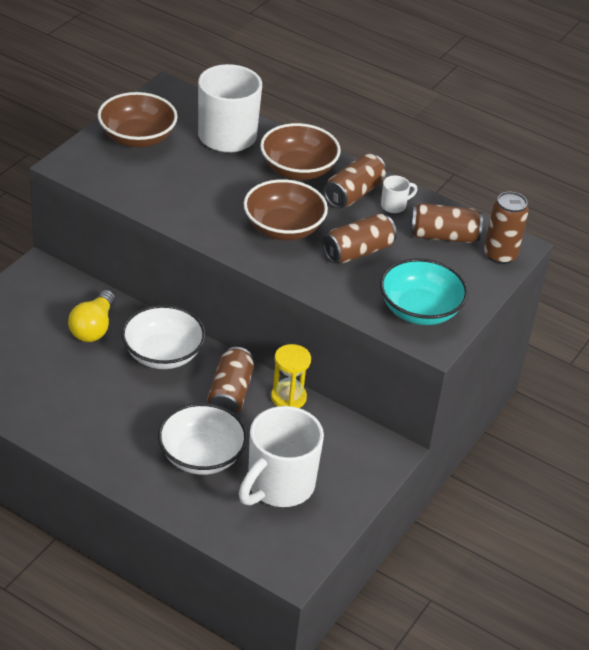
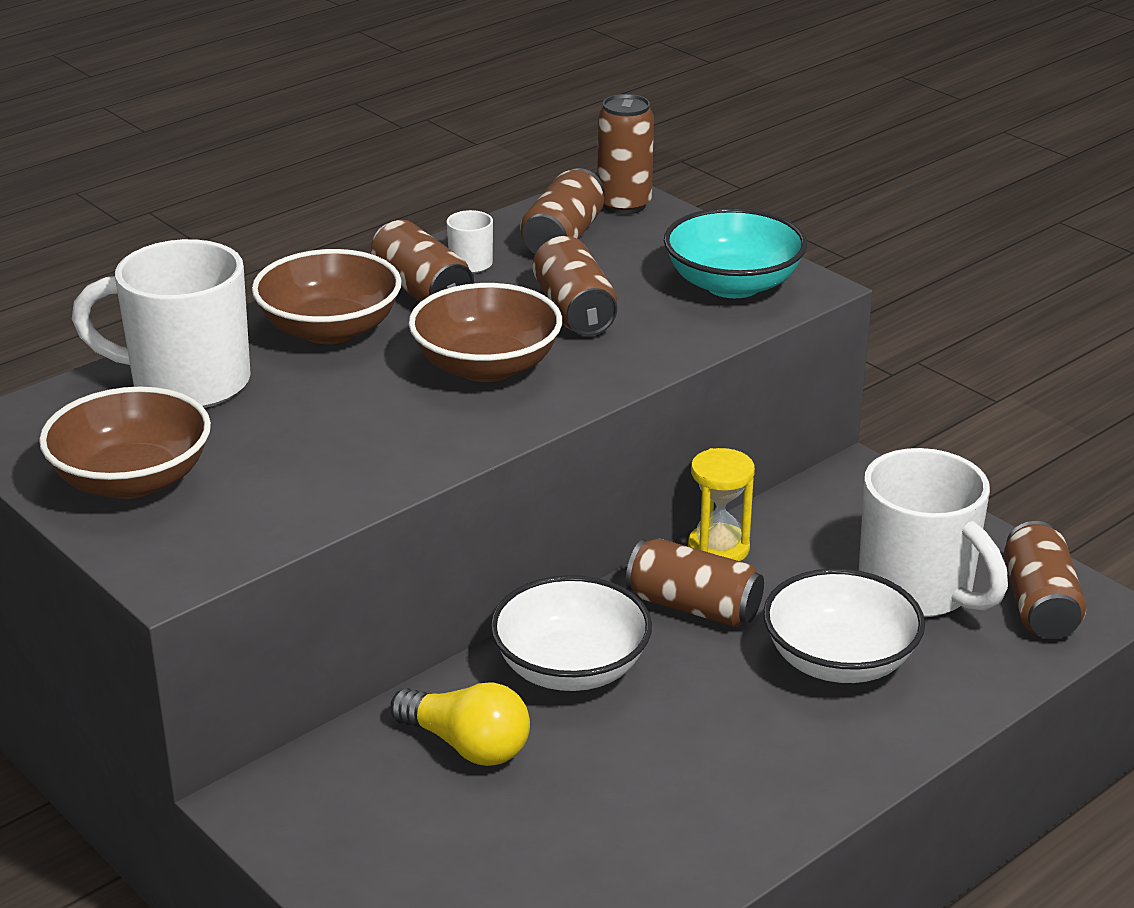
camera: 70 degrees left, 10 degrees down
none -> brown can [1004,521,1087,639]

